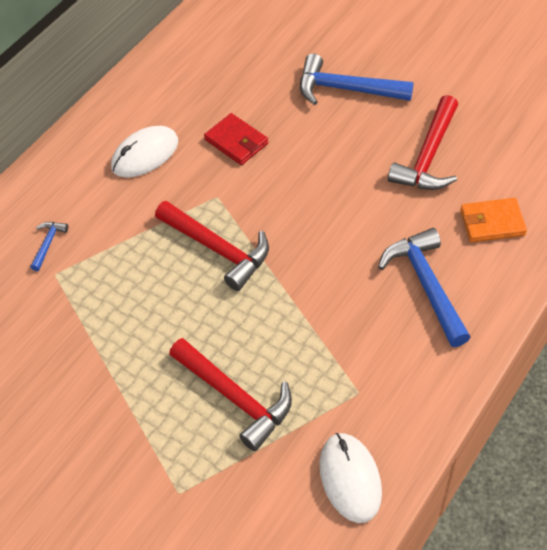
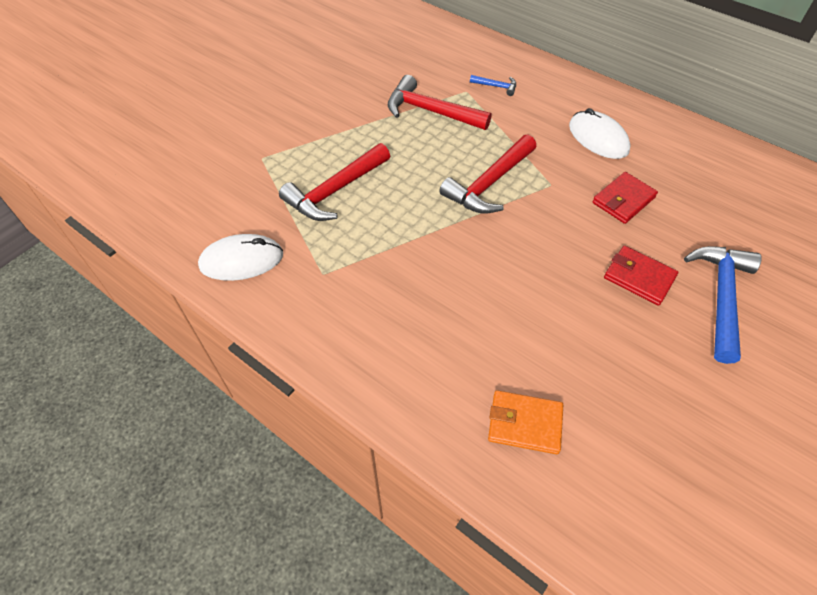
camera: 90 degrees right, 0 degrees up
blue hammer [378,228,471,347] -> none
red hammer [388,95,458,190] -> red hammer moved to [388,75,492,130]
orange wallet [460,198,527,242] -> orange wallet turned 75 degrees counterclockwise [488,390,563,454]
none -> red wallet [604,246,678,306]

